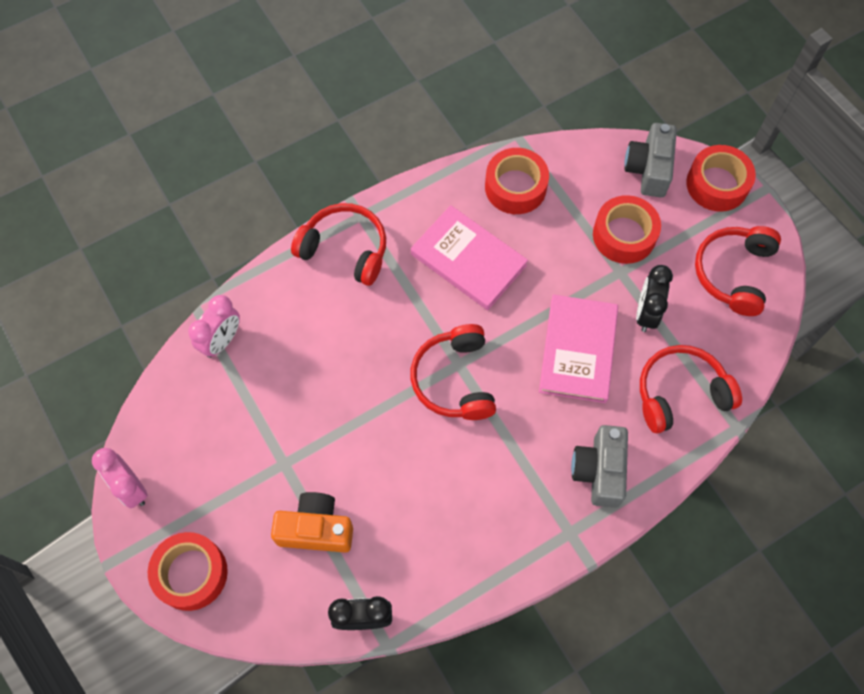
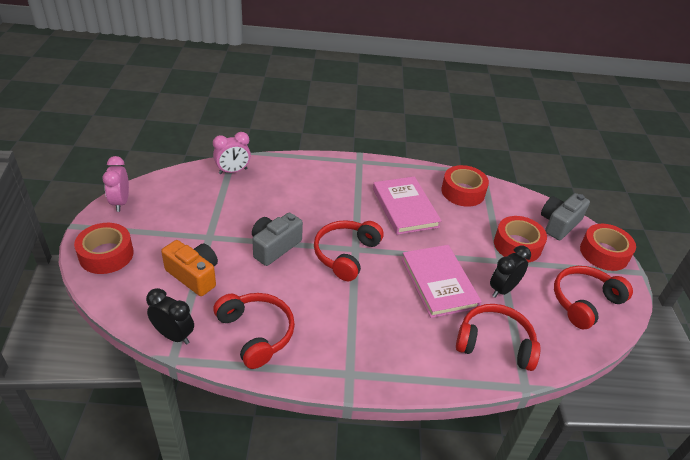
camera: 30 degrees right, 25 degrees down
red headphones [291,203,386,286] -> red headphones moved to [213,293,295,369]
pink book [539,294,618,403] -> pink book turned 60 degrees counterclockwise [402,245,482,318]
grey camera [571,425,628,508] -> grey camera moved to [252,213,303,266]

